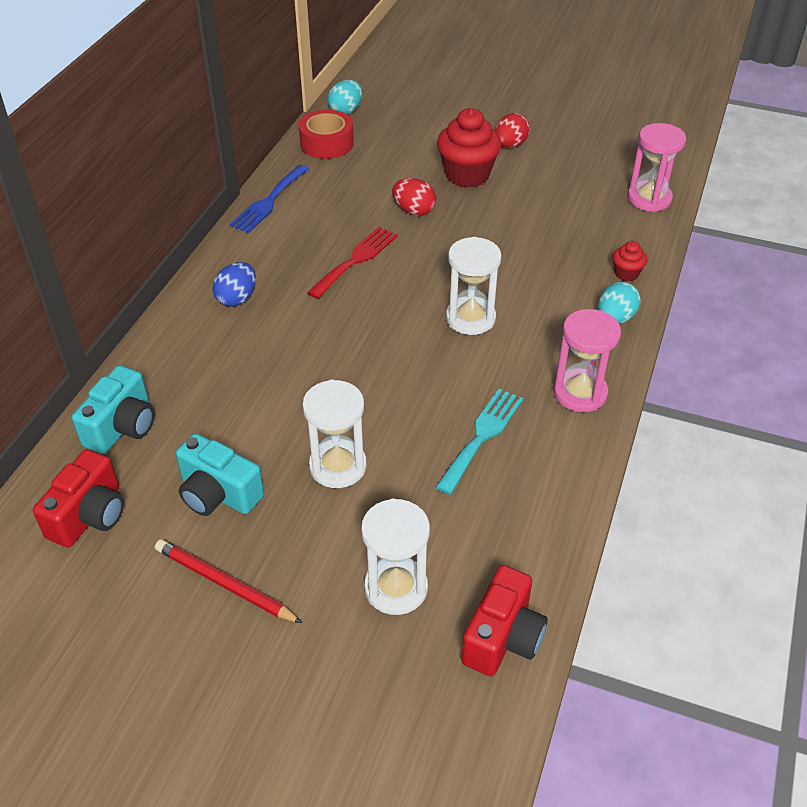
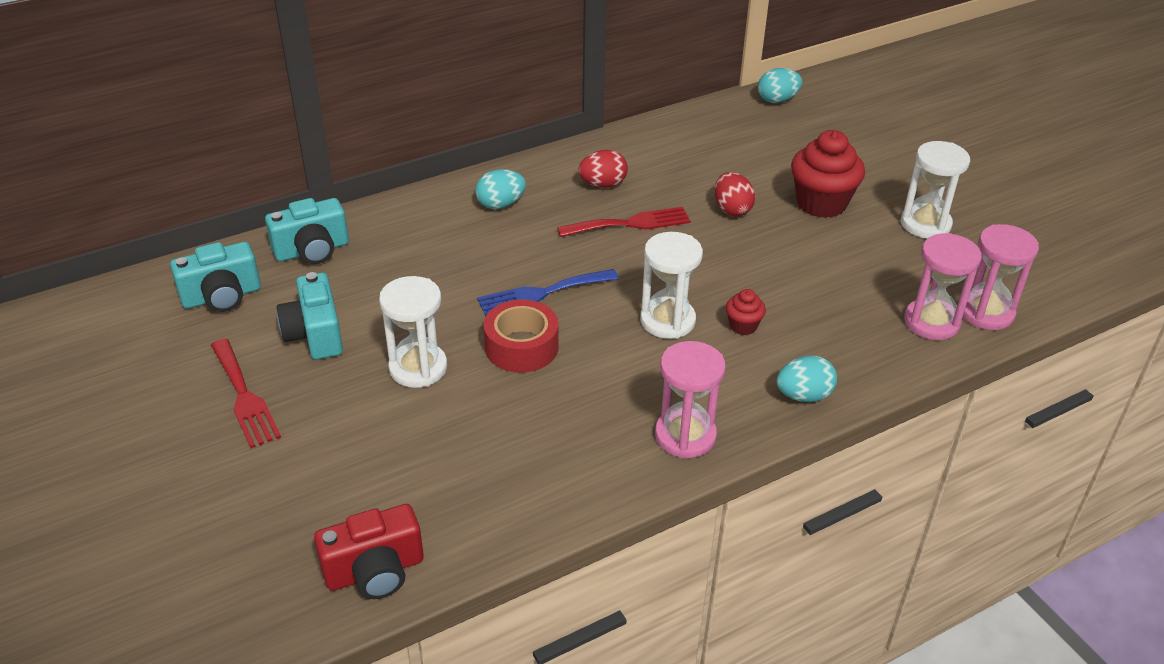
camera: 40 degrees right, 5 degrees down
red camera [33,450,124,547] -> turquoise camera [170,242,261,312]
red pencil [155,539,302,623] -> red fork [211,339,281,448]
blue egg [213,262,256,307] -> turquoise egg [475,169,526,209]
blue fork [230,165,309,233] -> blue fork moved to [477,269,619,316]
red tape [299,109,354,159] -> red tape moved to [484,300,559,373]
white hourglass [361,498,430,615] -> white hourglass moved to [901,141,970,239]
turquoise fork [435,389,523,495] -> none
red egg [495,113,530,148] -> red egg moved to [578,150,628,188]
red cupcake [613,241,647,281] -> red cupcake moved to [726,289,766,335]
none -> pink hourglass [904,233,982,340]

